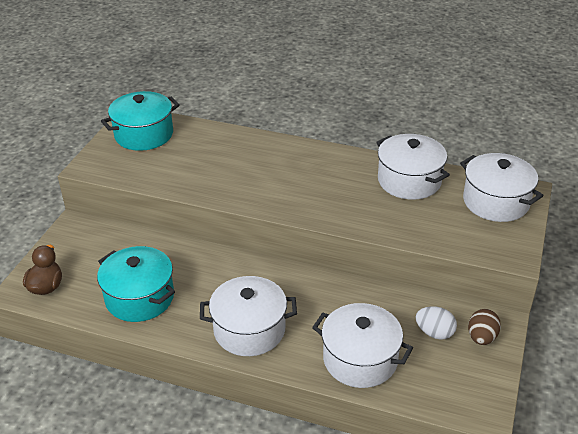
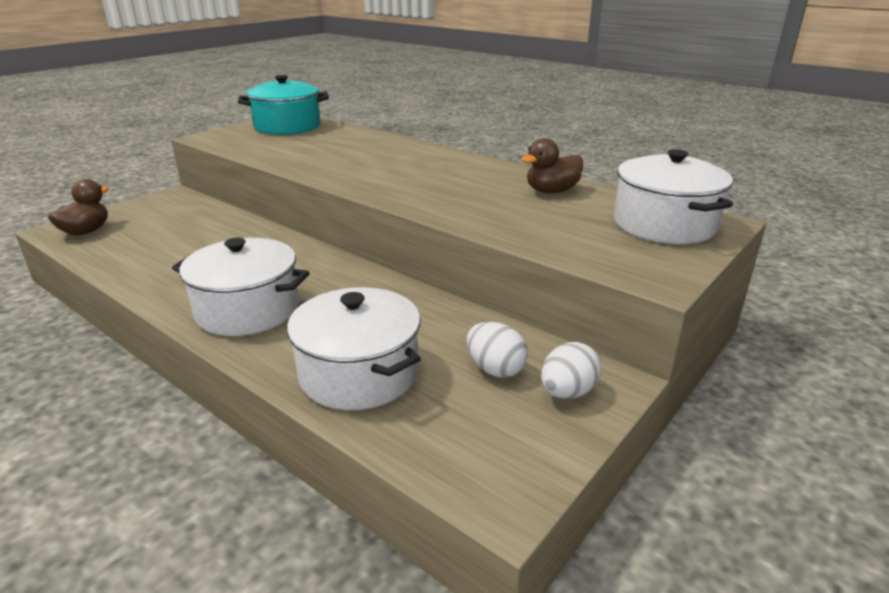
camera: 20 degrees right, 10 degrees down
turquoise pot [97,246,175,322] -> none
white pot [376,134,450,200] -> brown duck [521,138,583,193]
brown egg [468,309,501,345] -> white egg [541,342,601,399]

